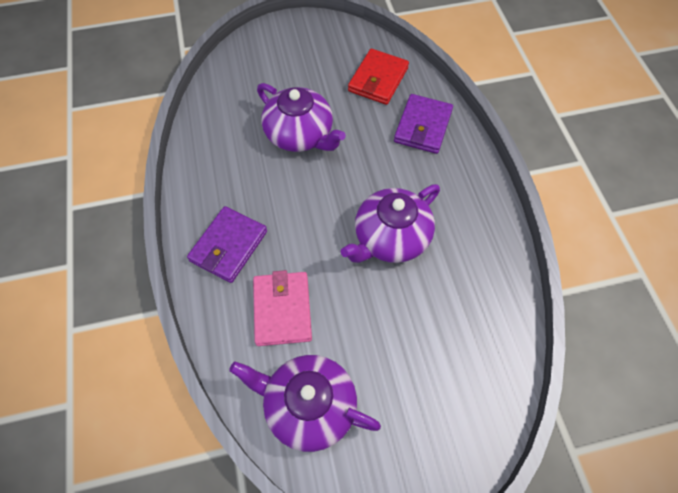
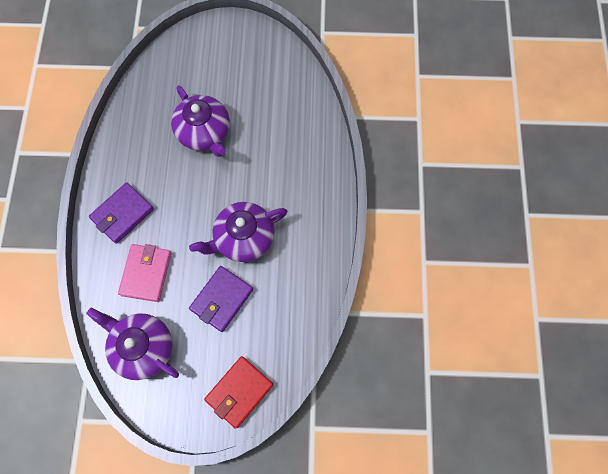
camera: 15 degrees right, 10 degrees up
red wallet [348,49,409,105] -> red wallet moved to [204,356,273,429]
purple wallet [394,94,453,154] -> purple wallet moved to [189,266,253,332]

